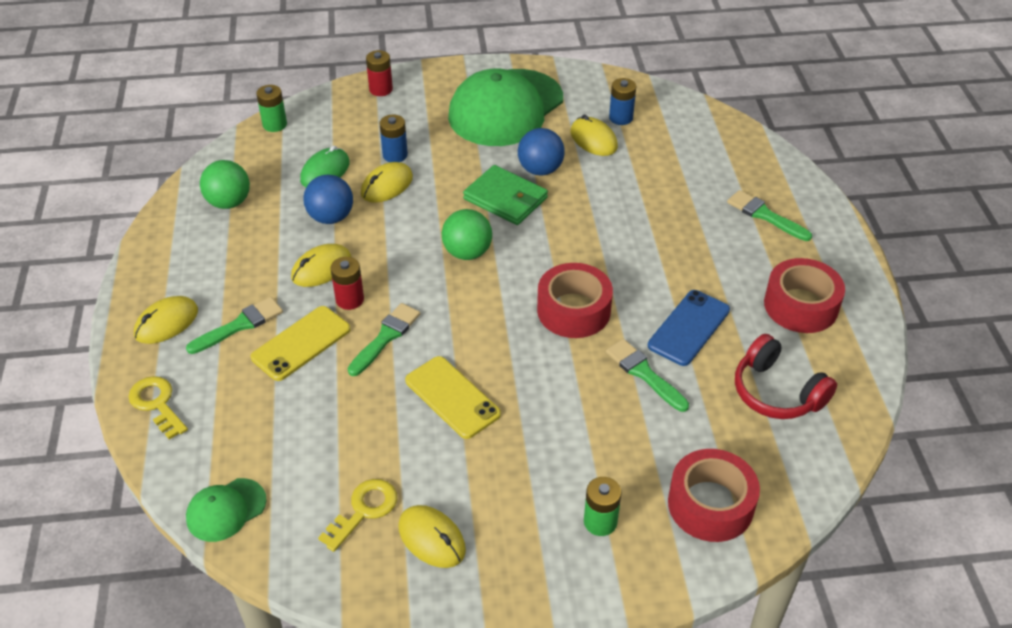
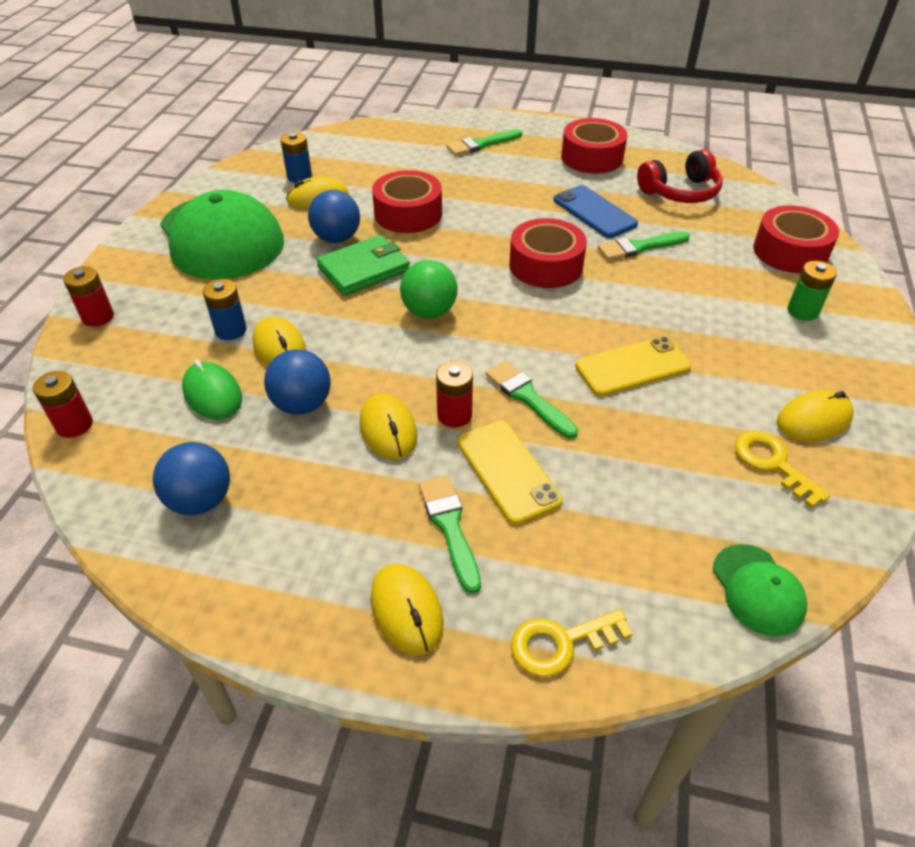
camera: 70 degrees left, 0 degrees up
green ball [200,160,250,209] -> blue ball [153,442,230,515]
green battery [256,85,287,132] -> red battery [33,371,93,438]
none -> red tape [372,170,442,233]

